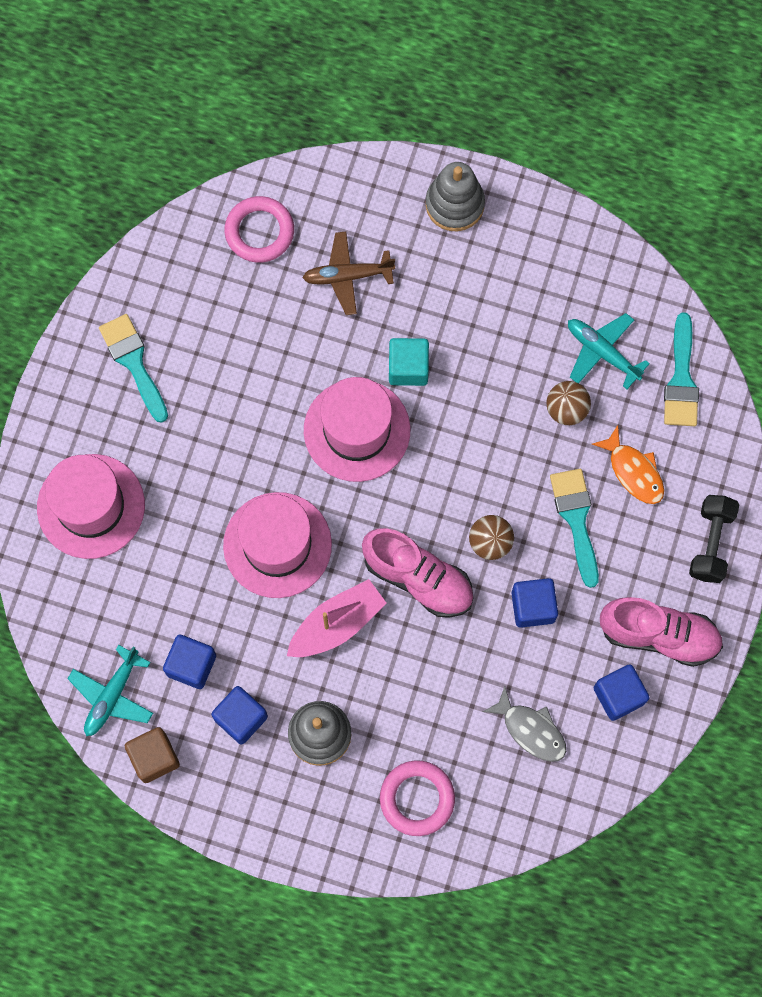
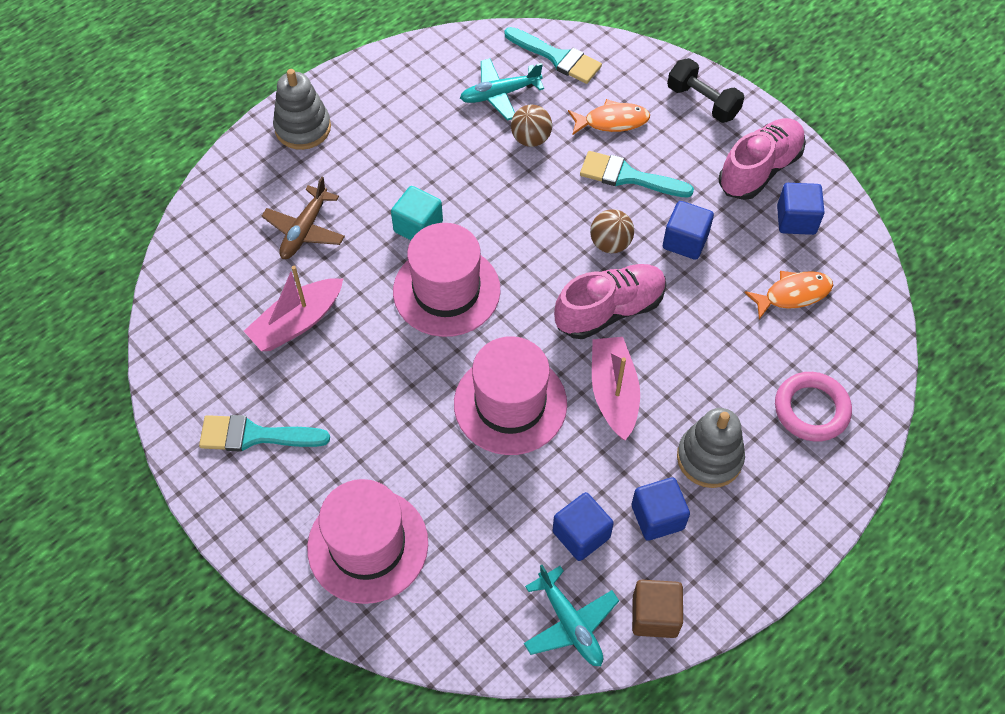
camera: 60 degrees left, 15 degrees down
pink ring [225,196,294,263] -> none
grey fish [483,686,566,762] -> orange fish [744,271,833,319]
none -> pink boat [244,266,343,351]

